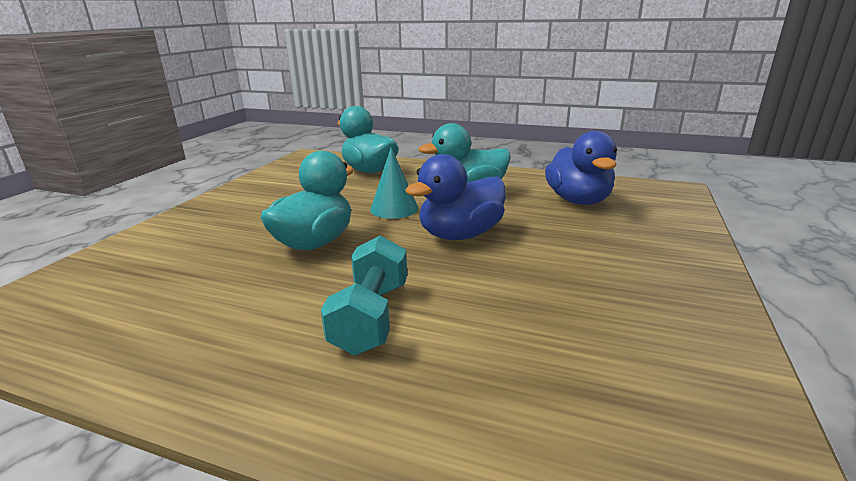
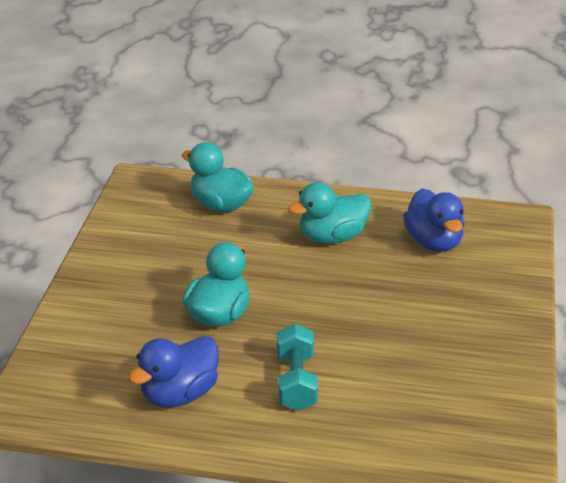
camera: 10 degrees left, 10 degrees up
turquoise cone [370,147,418,219] -> none
blue duck [405,154,506,240] -> blue duck moved to [129,336,219,408]

